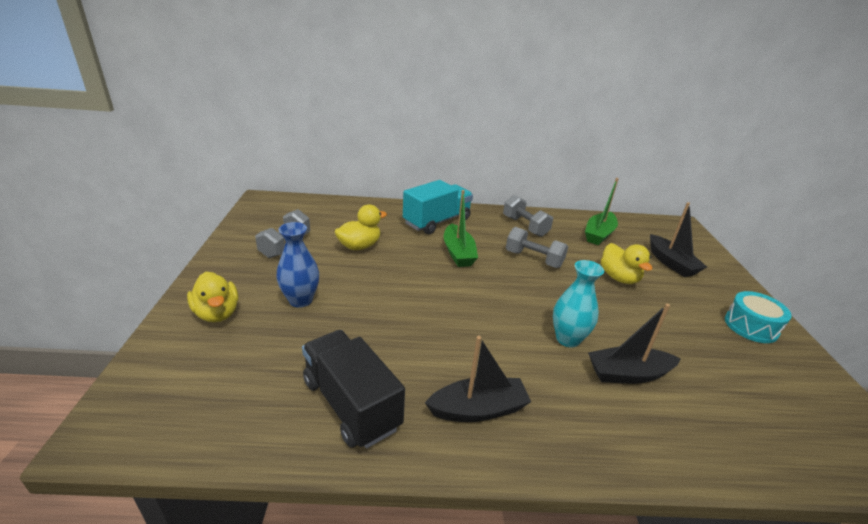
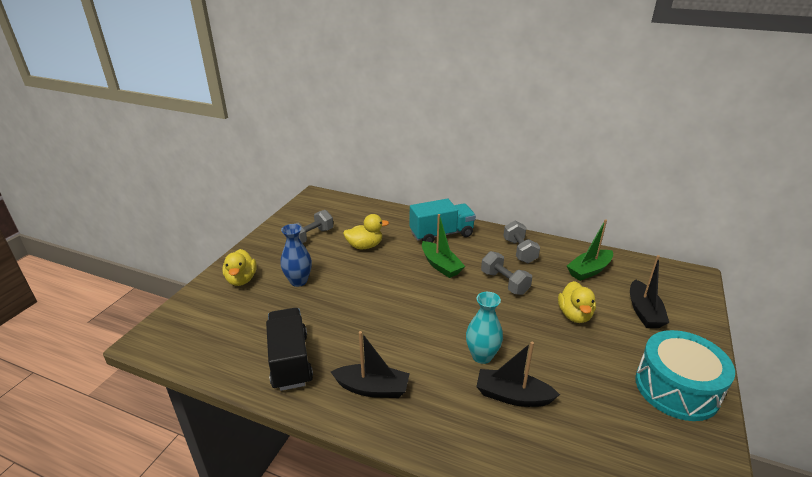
camera: 25 degrees right, 0 degrees up
green boat [444,190,478,267] -> green boat turned 45 degrees counterclockwise [422,214,465,278]
turquoise drum [725,291,792,343] -> turquoise drum [635,330,735,421], size x1.63

